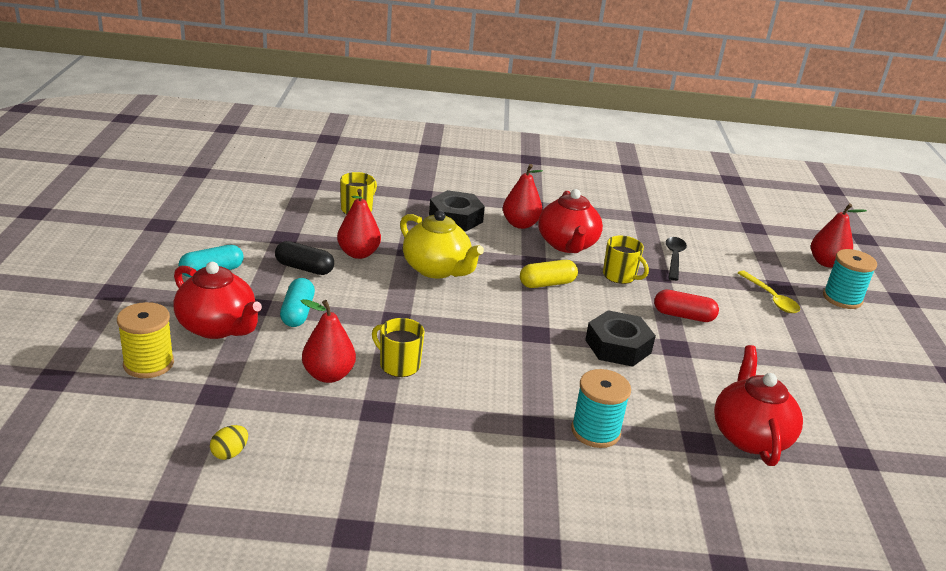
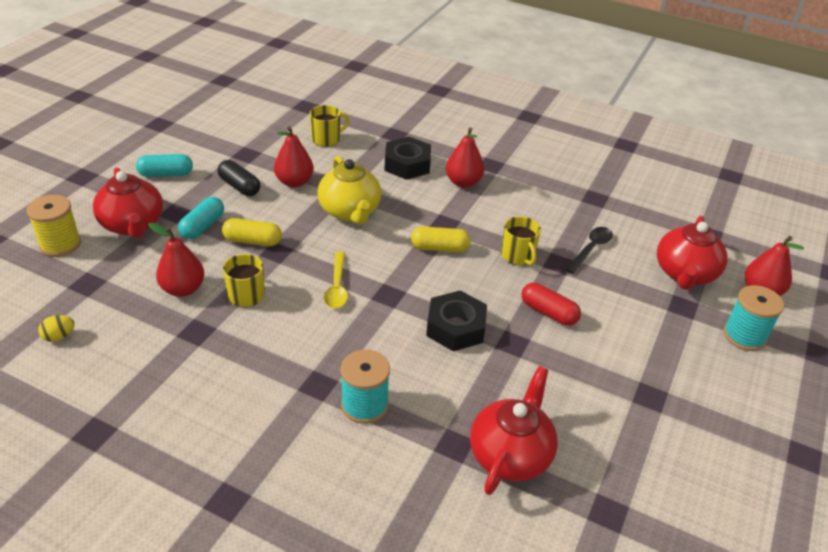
camera: 25 degrees right, 10 degrees up
red teapot [539,189,603,253] -> red teapot moved to [657,216,728,290]
yellow spoon [738,271,800,313] -> yellow spoon moved to [324,251,348,309]
none -> yellow capsule [222,218,282,246]

